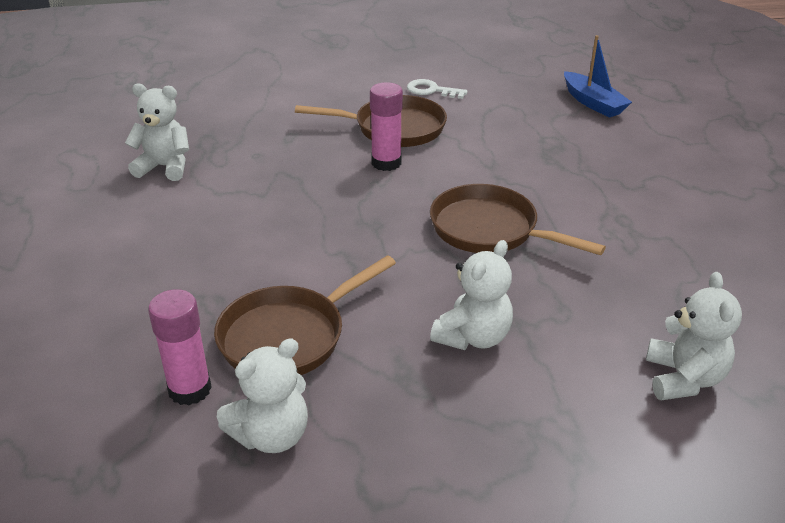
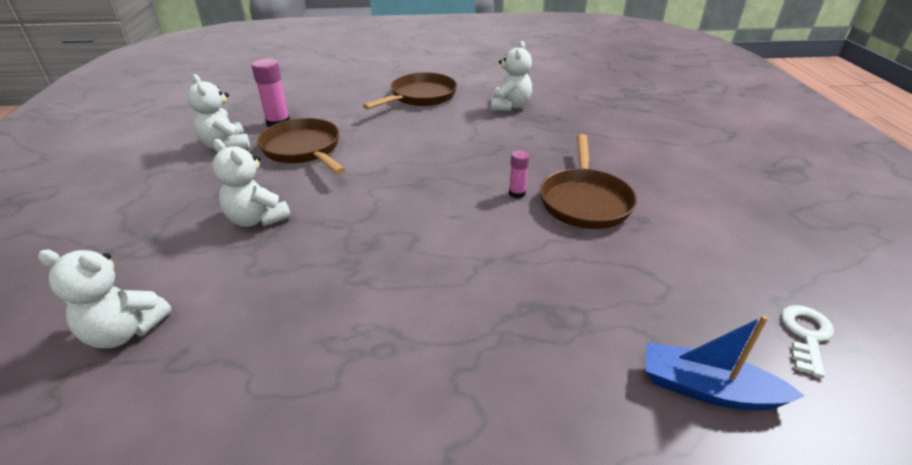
camera: 95 degrees right, 0 degrees up
pink glue stick [370,82,403,171] -> pink glue stick [509,150,529,199], size x0.58
white key [407,79,468,99] -> white key moved to [781,305,834,378]
brown pan [430,184,606,255] -> brown pan moved to [363,72,457,109]
blue boat [564,35,632,118] -> blue boat turned 45 degrees clockwise [645,315,805,410]

